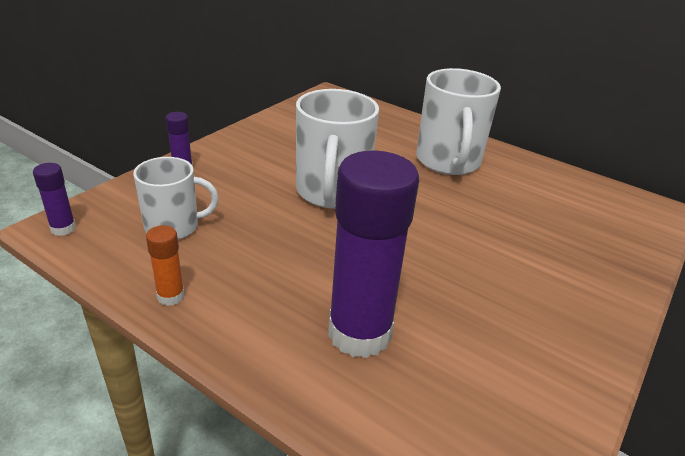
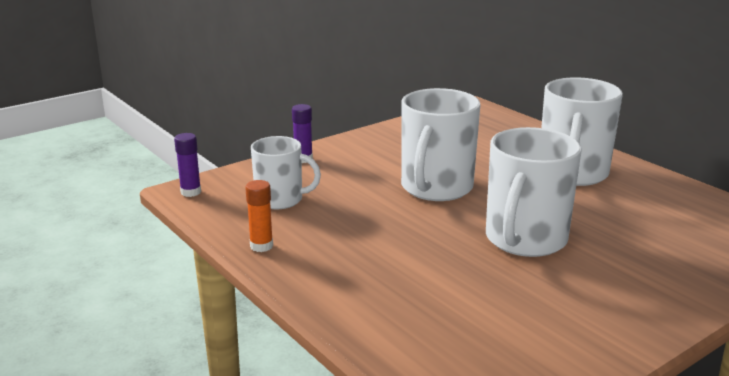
camera: 20 degrees right, 10 degrees down
purple glue stick [328,151,419,358] -> none
none -> white mug [486,127,582,257]

